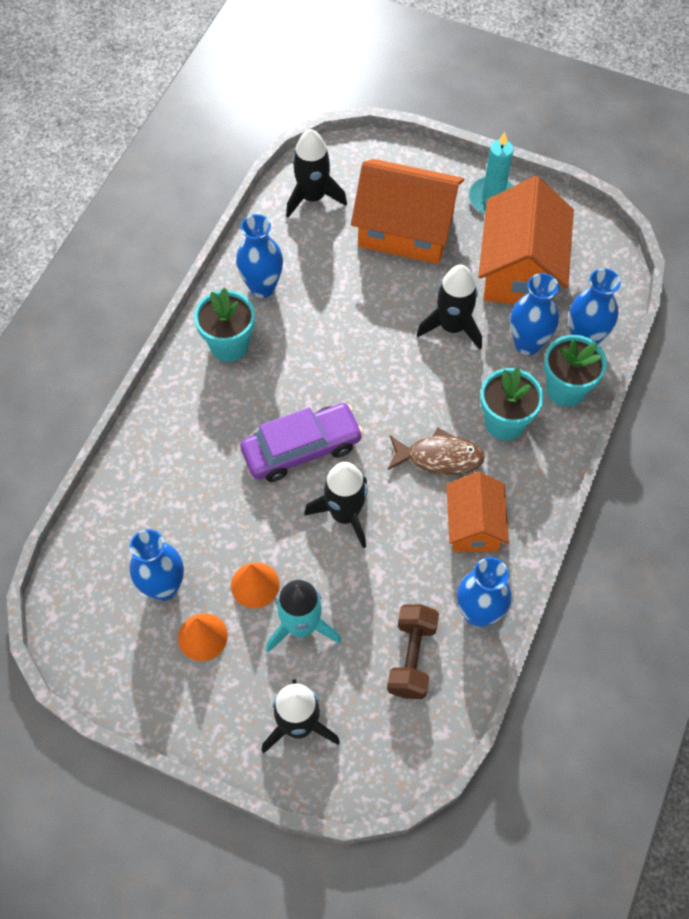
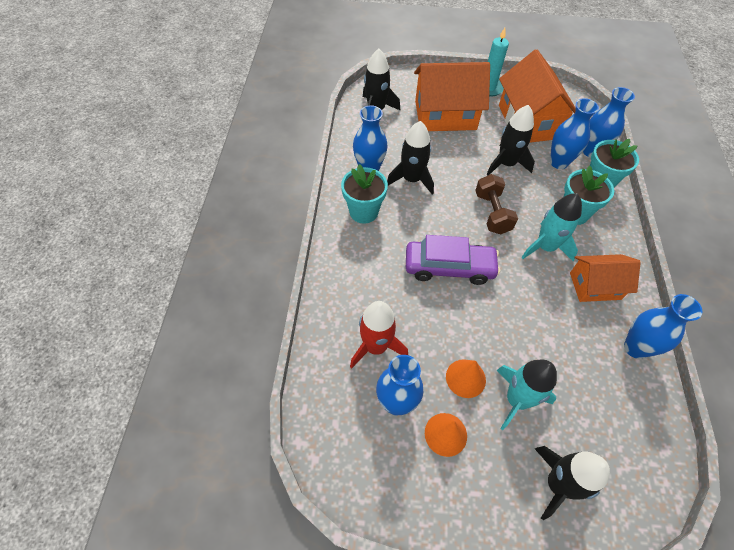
camera: 20 degrees left, 5 degrees down
purple car [240,403,364,482] -> purple car turned 45 degrees clockwise [406,235,500,285]
black rocket [304,462,368,549] -> black rocket moved to [387,121,434,194]
brown dumbbell [387,604,439,699] -> brown dumbbell moved to [475,174,518,234]
brown fish [388,428,485,475] -> turquoise rocket [521,193,582,261]
orange house [447,472,509,552] -> orange house turned 75 degrees counterclockwise [570,254,641,302]
none -> red rocket [350,301,408,369]

